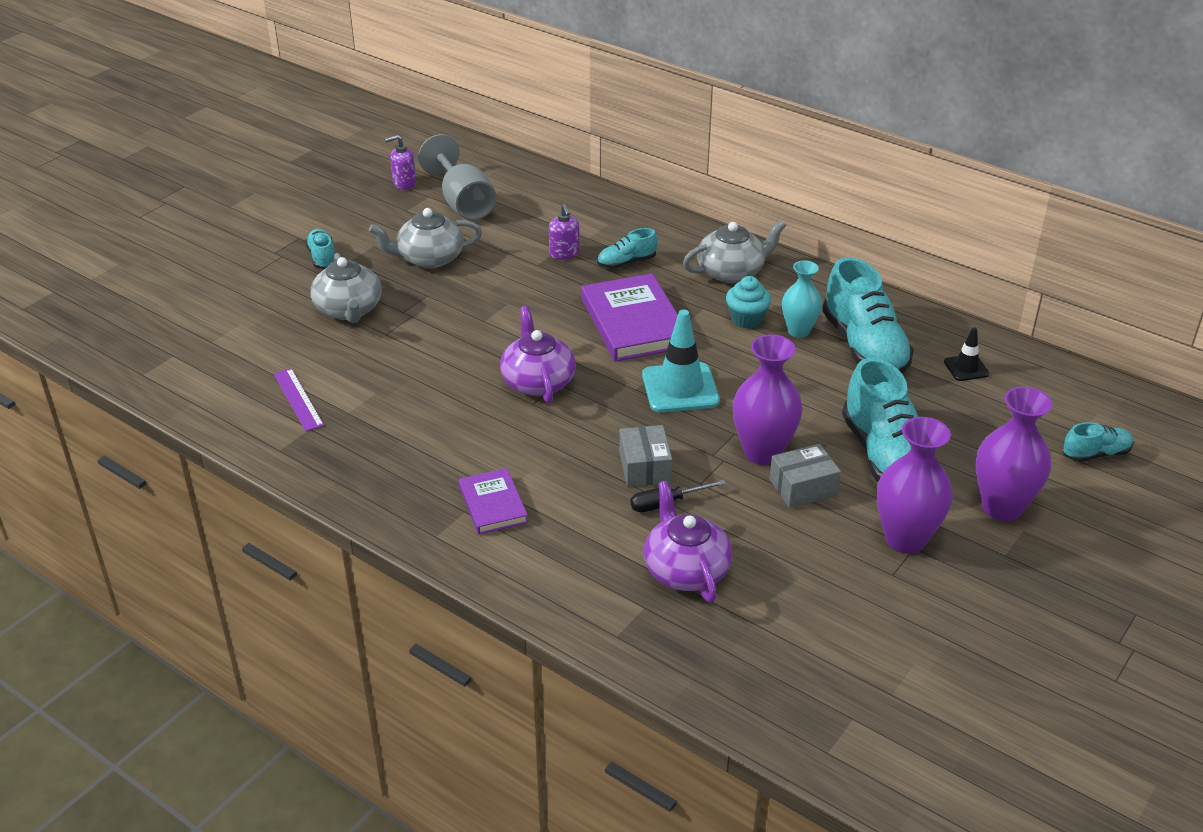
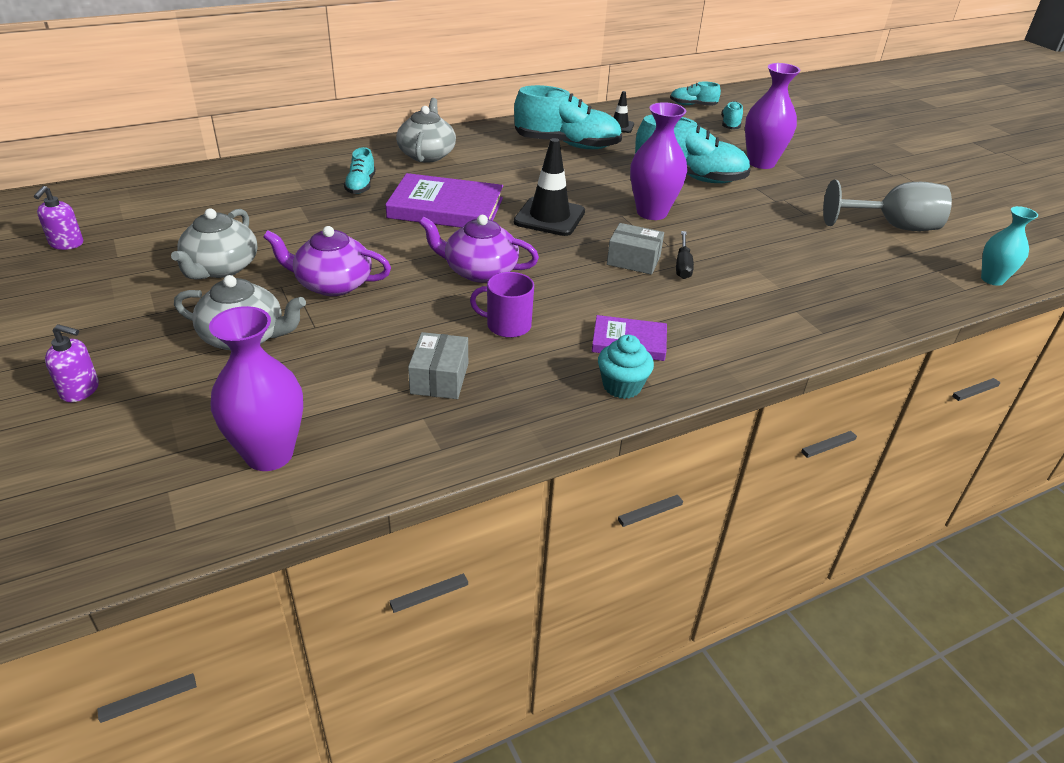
camera: 65 degrees left, 0 degrees up
purple ruler [274,368,324,432] -> none
turquoise shoe [306,229,335,269] -> turquoise shoe moved to [670,82,721,106]
grey goblet [418,134,496,220] -> grey goblet moved to [823,180,952,231]
purple soap dispenser [549,204,580,260] -> purple soap dispenser moved to [45,324,99,402]
turquoise traffic cone [642,310,720,413] -> black traffic cone [514,138,585,236]
purple teapot [644,481,732,603] -> purple teapot moved to [263,226,391,296]
turquoise cupcake [726,276,771,329] -> turquoise cupcake moved to [598,335,654,399]
grey box [769,444,841,508] -> grey box moved to [408,332,468,399]
turquoise vase [782,260,822,338] -> turquoise vase moved to [981,206,1038,286]
purple vase [876,417,953,554] -> purple vase moved to [209,306,303,471]
none -> purple mug [470,272,534,338]

